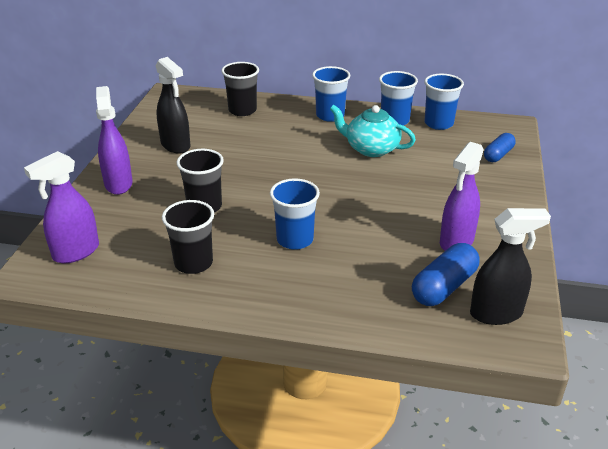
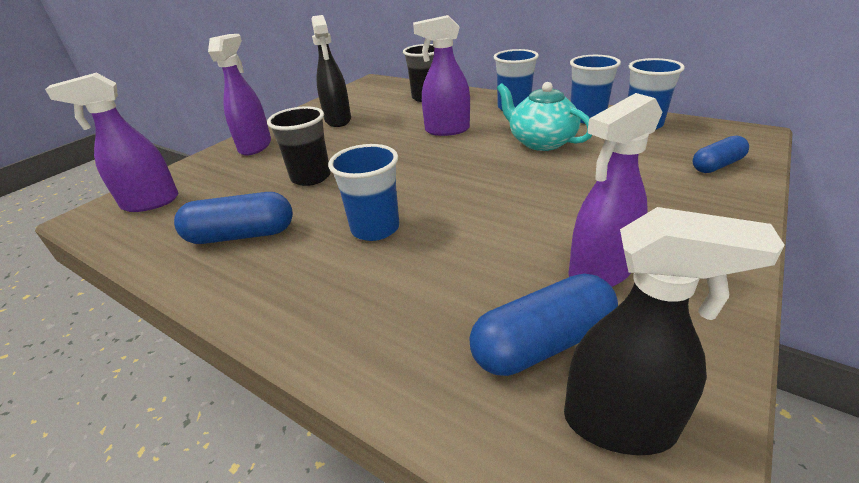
camera: 25 degrees right, 0 degrees up
black cup [162,200,214,274] -> blue capsule [174,192,293,244]
none -> purple spray bottle [413,15,470,136]

